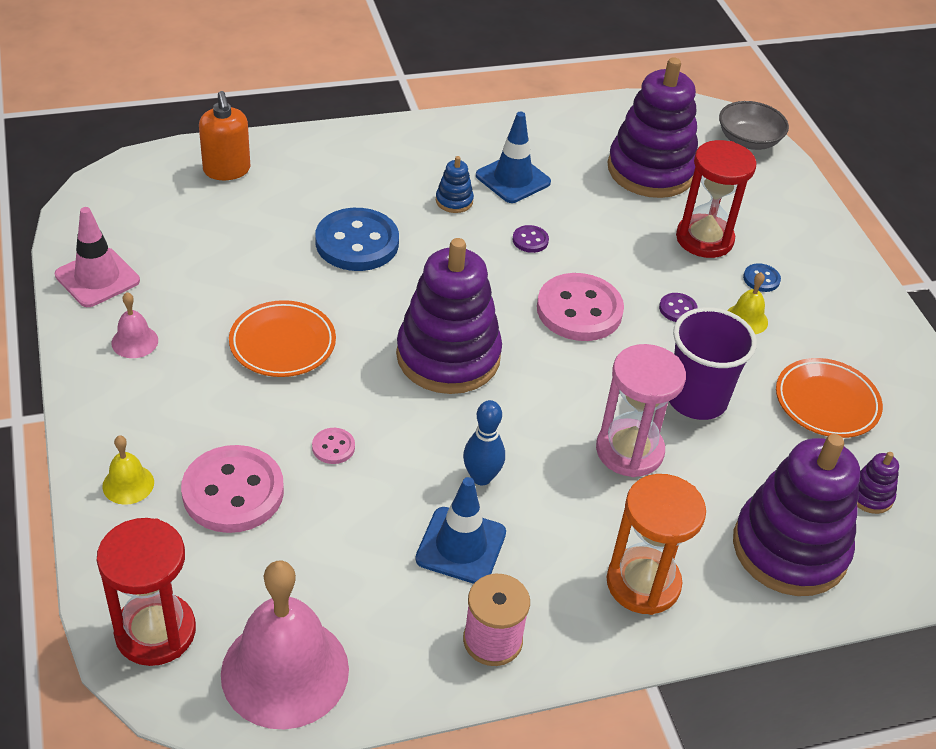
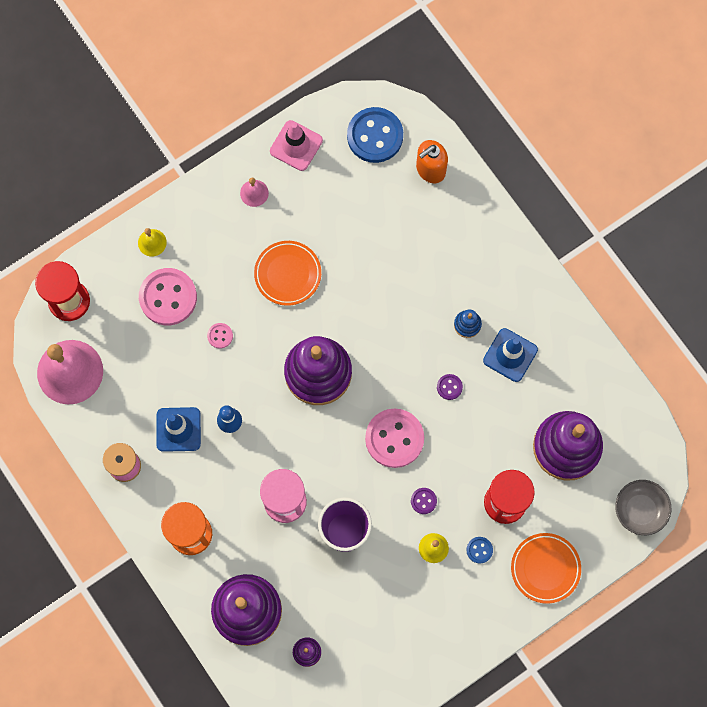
camera: 75 degrees right, 30 degrees up
blue button [315,208,399,271] -> blue button moved to [347,107,403,163]
orange plate [776,358,883,438] -> orange plate moved to [511,533,581,604]

